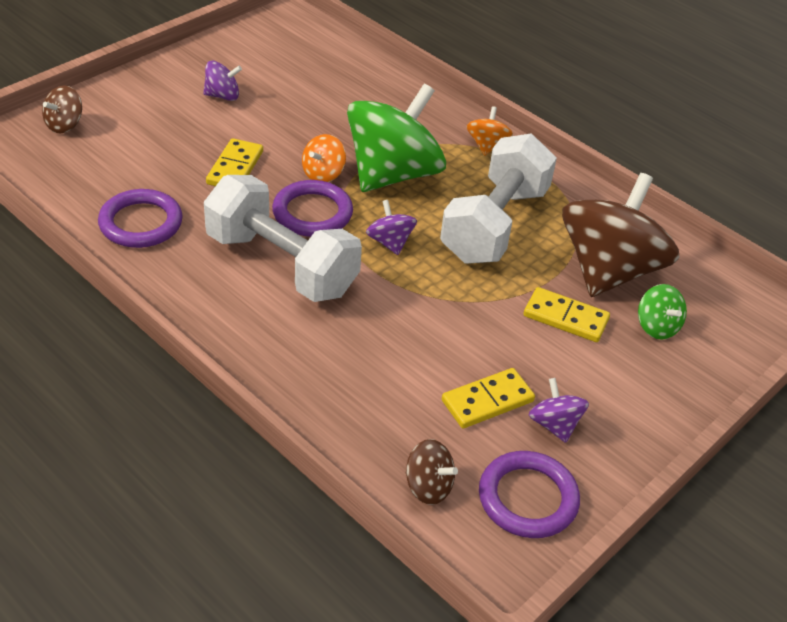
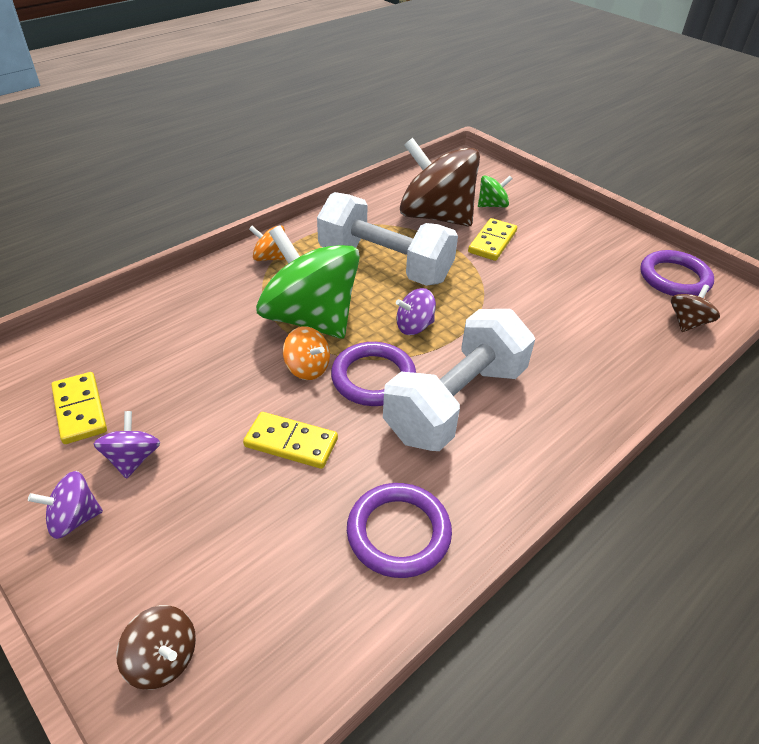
camera: 85 degrees left, 0 degrees up
yellow domino [442,368,535,428] -> yellow domino moved to [51,372,107,444]
purple spinning top [529,378,589,443] -> purple spinning top moved to [28,471,103,539]

